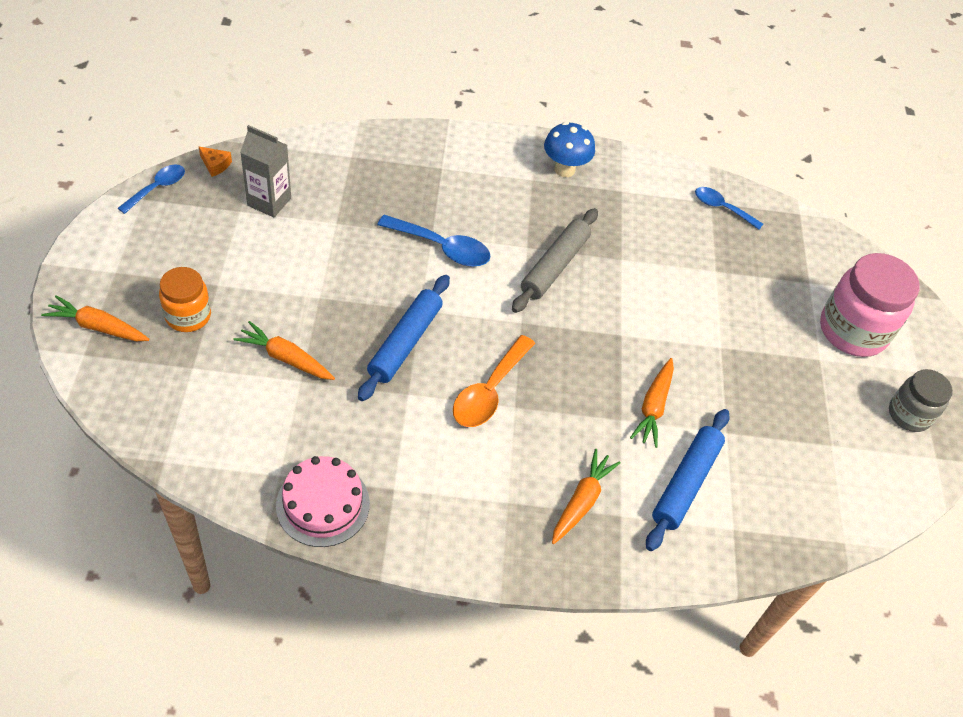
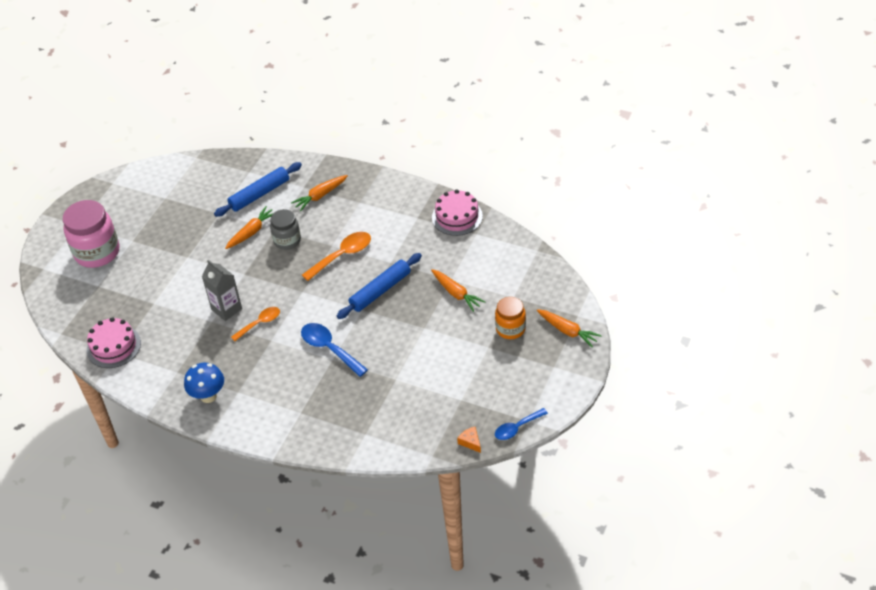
camera: 150 degrees left, 5 degrees down
grey carton [240,125,291,217] -> grey carton moved to [202,260,242,321]
grey rolling pin [512,208,598,313] -> orange spoon [231,307,280,341]
blue spoon [695,187,763,230] -> pink cake [87,317,141,368]
grey jar [889,369,953,432] -> grey jar moved to [270,209,301,250]

